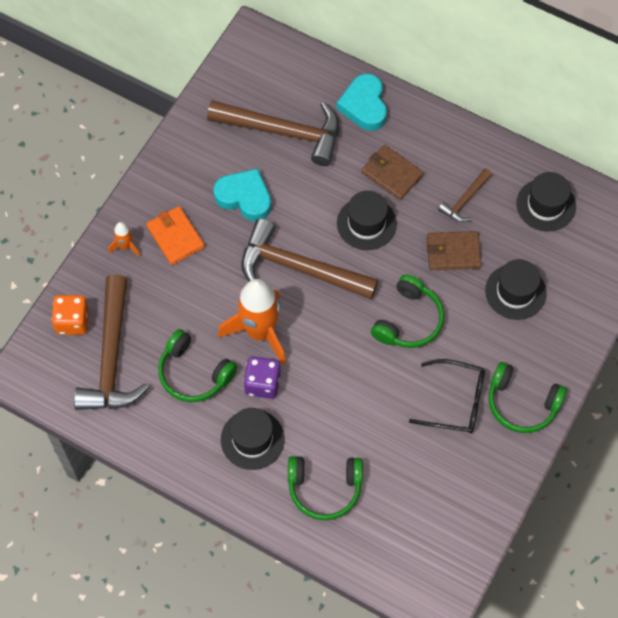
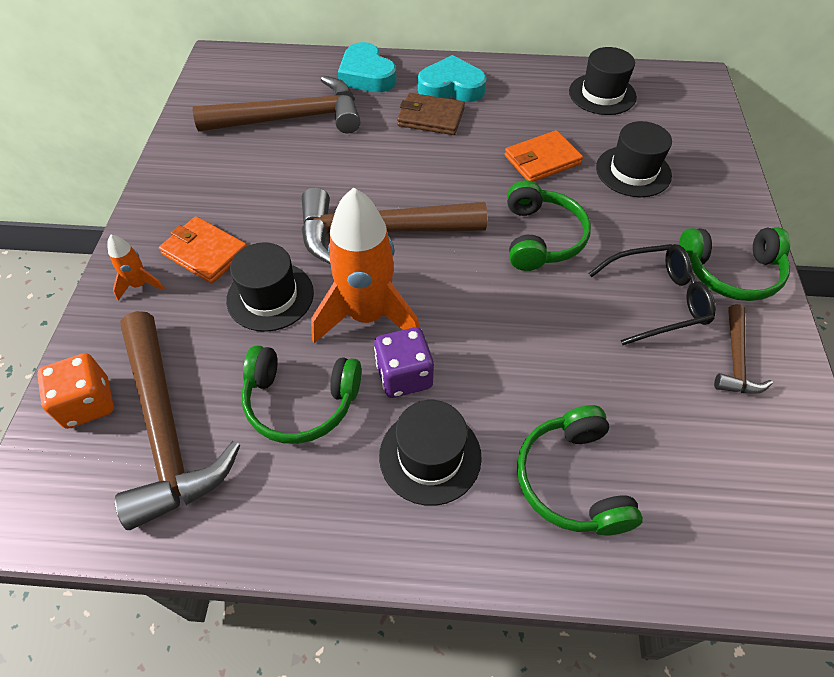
camera: 25 degrees left, 10 degrees down
turquoise heart [213,169,271,221] -> turquoise heart moved to [418,55,487,102]
green headphones [288,456,363,520] -> green headphones turned 105 degrees clockwise [517,405,643,535]
black hat [337,191,397,250] -> black hat moved to [226,242,314,332]
brown wallet [427,231,482,270] -> orange wallet [505,130,583,182]
brown hammer [438,168,492,222] -> brown hammer moved to [714,304,773,394]

